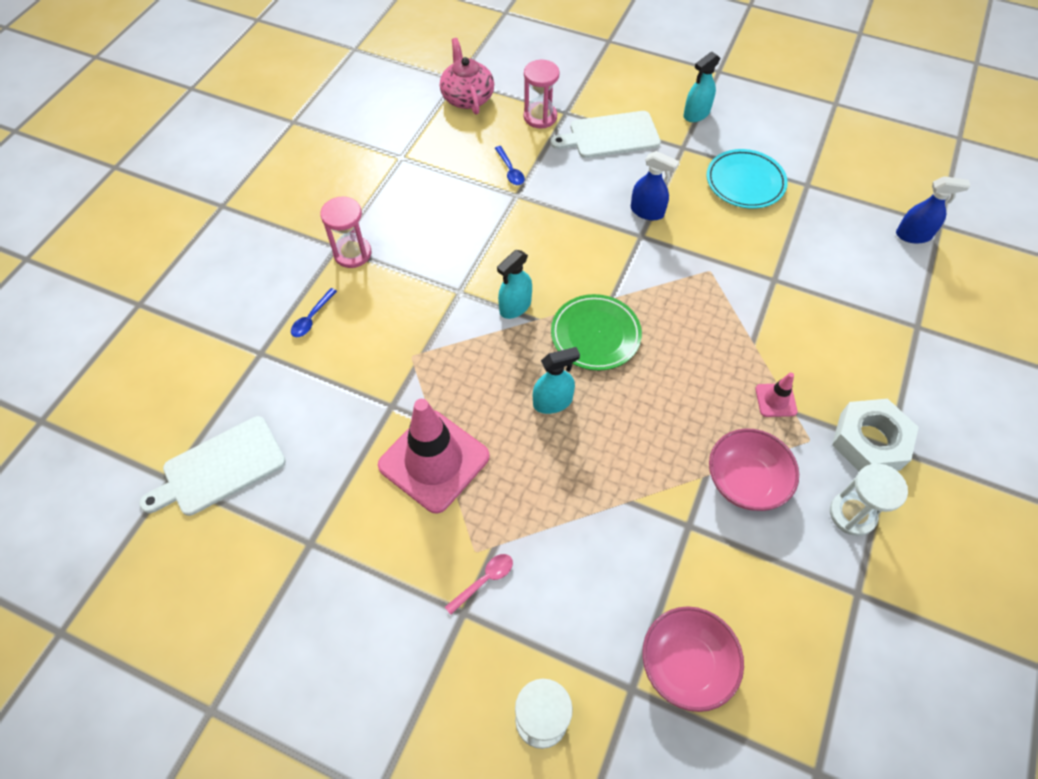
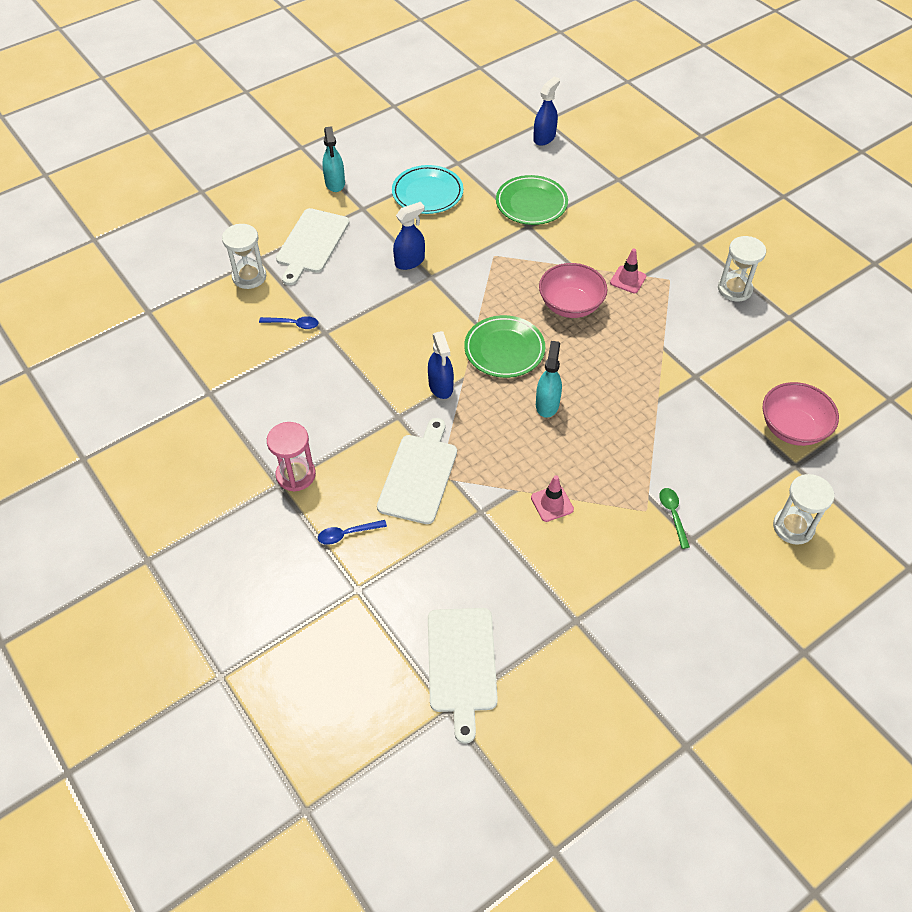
camera: 60 degrees left, 5 degrees down
blue spoon [291,288,337,337] -> blue spoon turned 105 degrees clockwise [318,520,387,545]
pink traffic cone [378,399,490,514] -> pink traffic cone [531,475,574,522], size x0.44
pink teapot [440,38,494,114] -> none
pink spoon [445,554,513,615] -> green spoon [659,488,690,549]
turquoise spray bottle [497,250,532,319] -> blue spray bottle [428,331,454,399]
pink hourglass [524,60,560,128] -> white hourglass [222,224,267,289]
pink bowl [709,428,799,511] -> pink bowl moved to [539,263,608,318]
white nut [832,399,919,471] -> none
none -> white cutting board [377,418,457,524]
none -> green plate [496,175,568,225]

